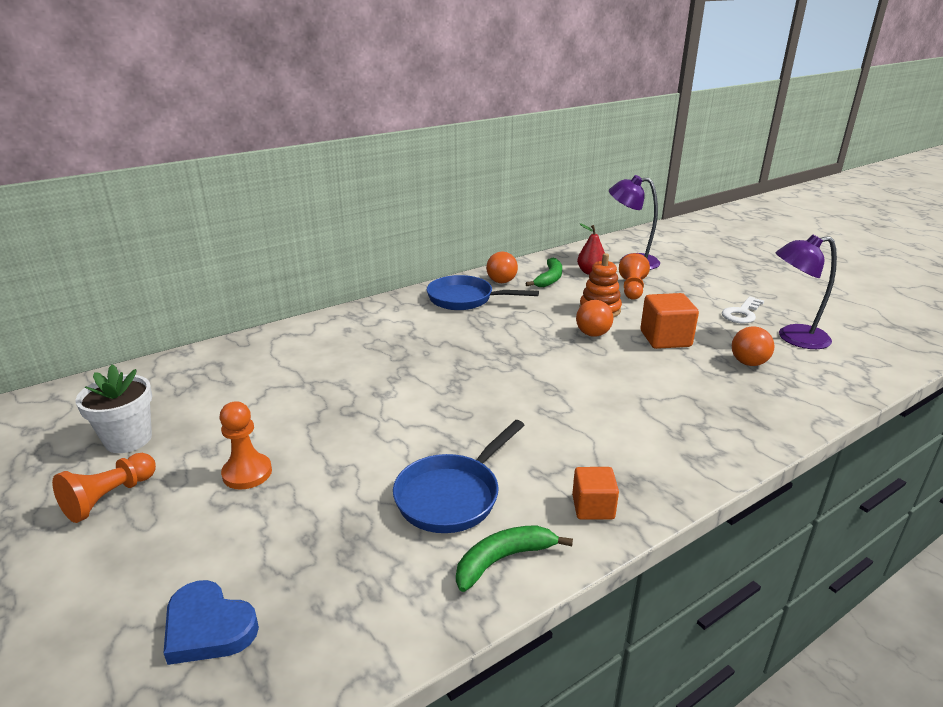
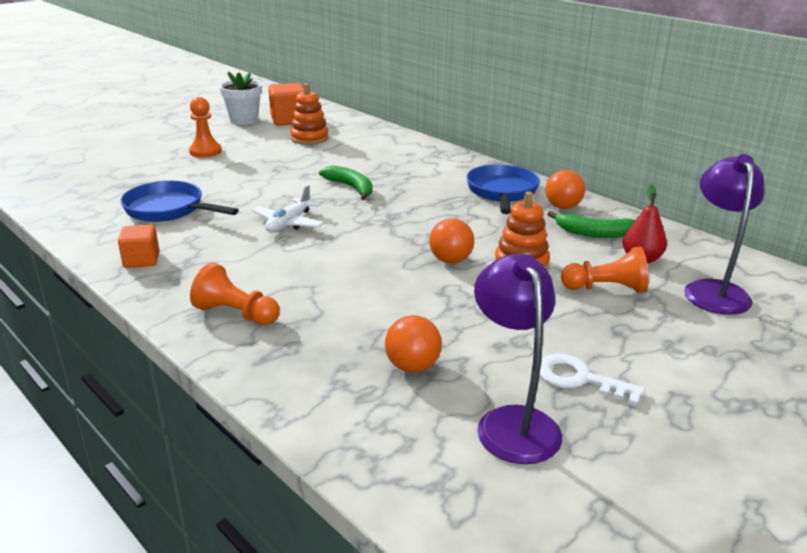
camera: 80 degrees right, 0 degrees up
orange pawn [52,453,156,523] -> orange pawn moved to [190,263,280,325]
blue heart [163,580,259,665] -> none
green banana [456,525,573,592] -> green banana moved to [319,165,373,200]
orange cube [640,293,699,349] -> orange cube moved to [268,83,304,126]
none -> white plane [252,185,324,233]
none -> orange stacking toy [290,83,329,145]

